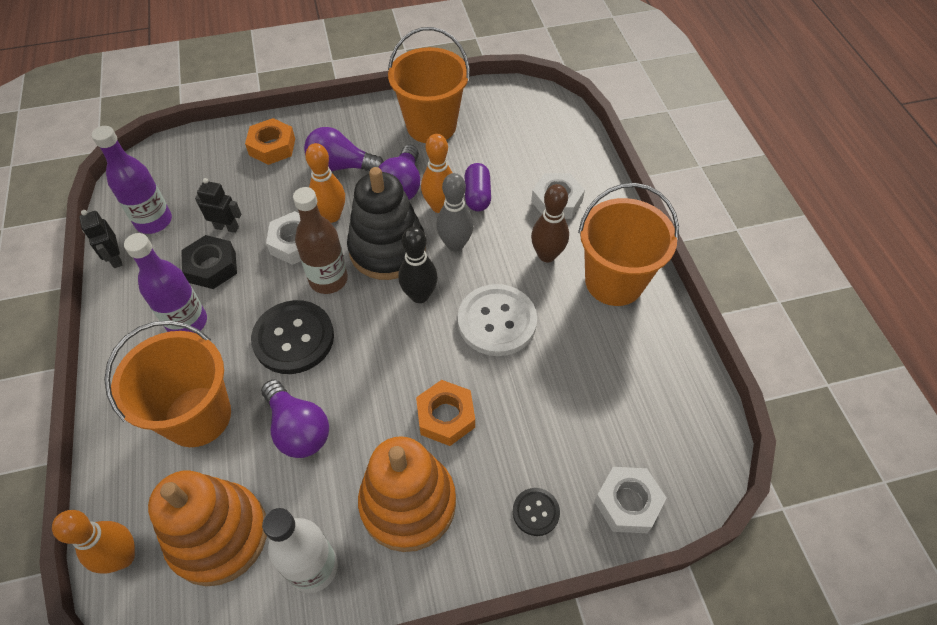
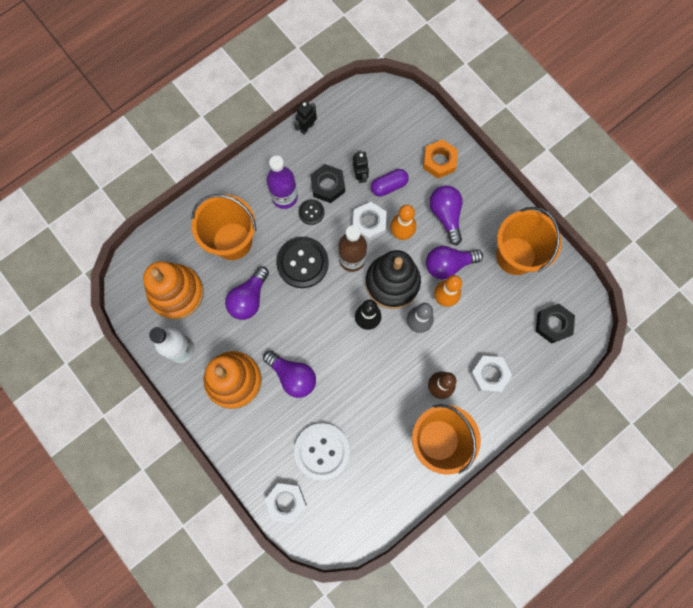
camera: 65 degrees right, 20 degrees up
orange bowling pin [52,510,135,574] -> none
purple bottle [92,126,172,234] -> none
orange nut [416,380,475,446] -> purple light bulb [263,351,316,398]
white button [458,284,537,356] -> white button moved to [294,423,350,480]
purple capsule [465,163,491,211] -> purple capsule moved to [371,169,409,197]
black button [513,488,560,536] -> black button moved to [298,199,324,225]
none -> black nut [536,304,575,344]

